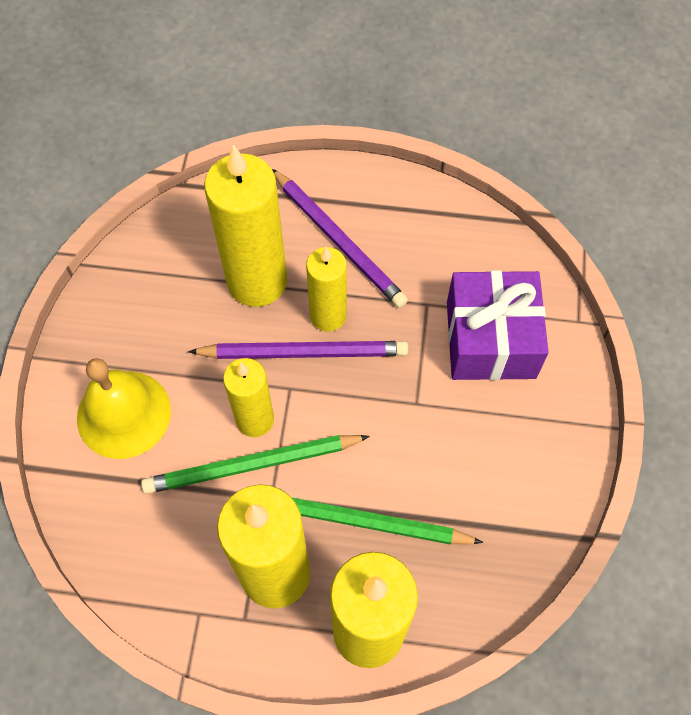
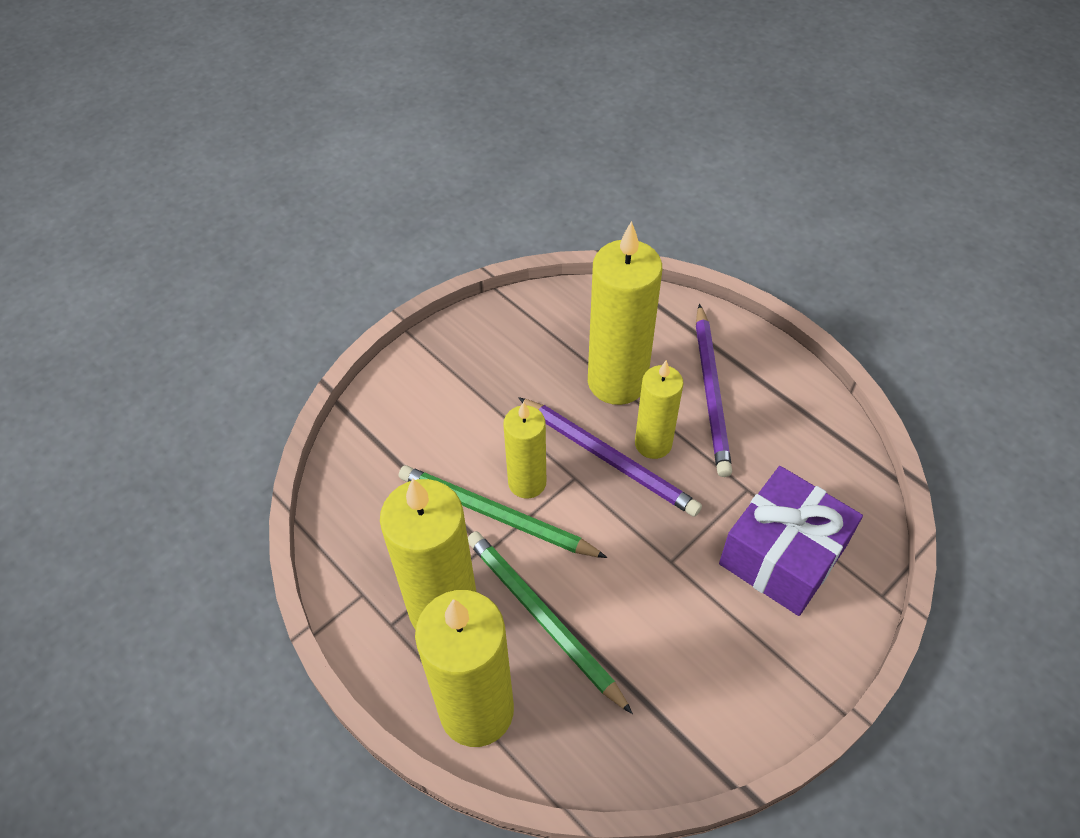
camera: 40 degrees right, 10 degrees down
yellow bell [77,358,171,459] -> none

